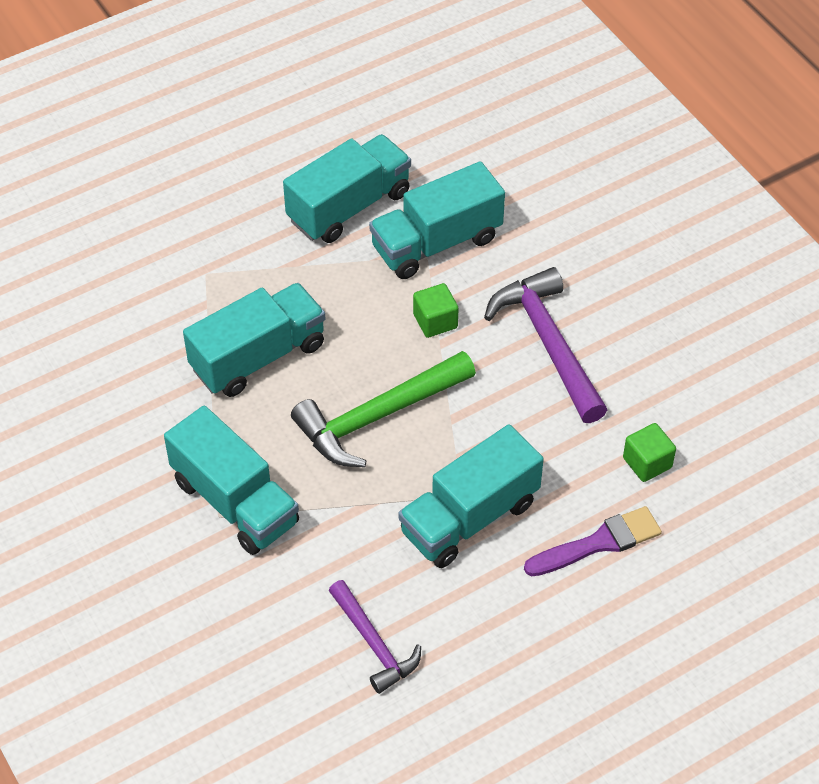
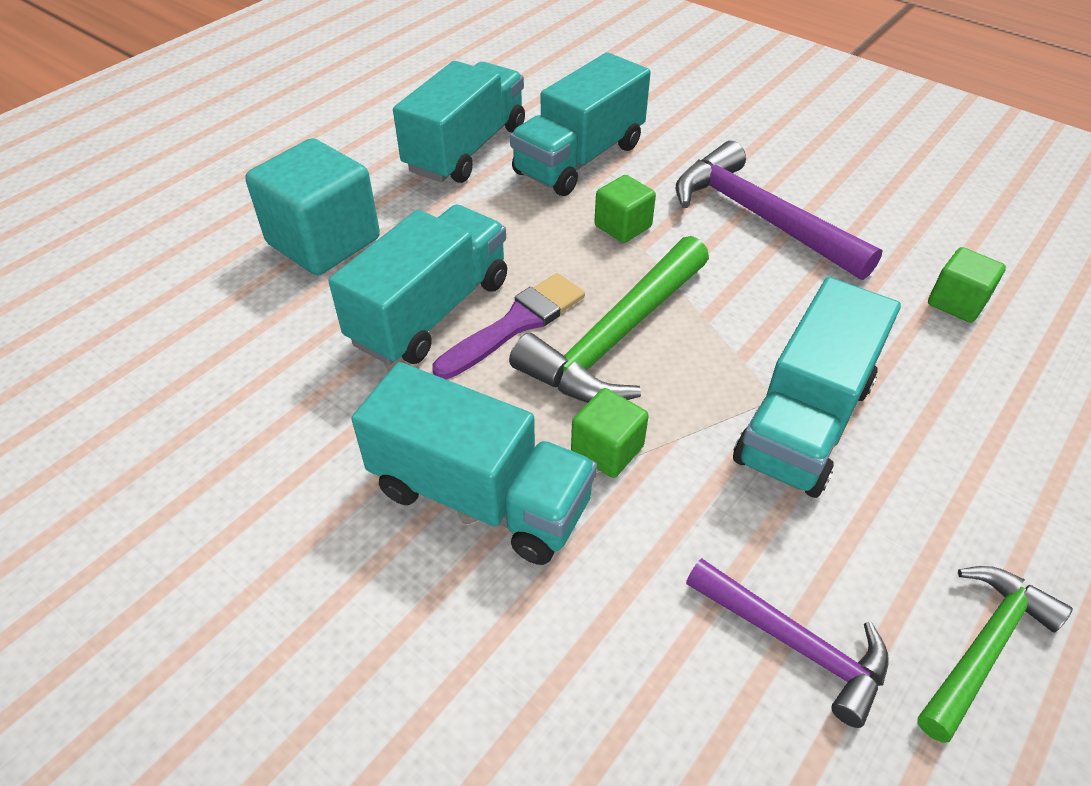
camera: 20 degrees left, 5 degrees down
purple brush [524,506,662,576] -> purple brush moved to [433,273,585,380]
none -> turquoise cube [245,138,380,275]
none -> green cube [571,388,649,478]
none -> green hammer [917,566,1073,743]

